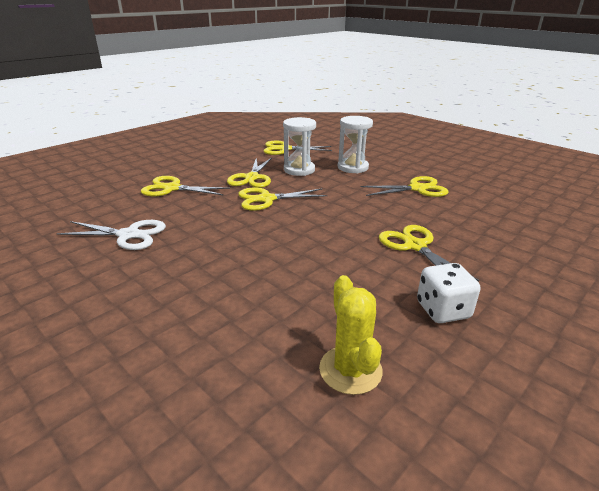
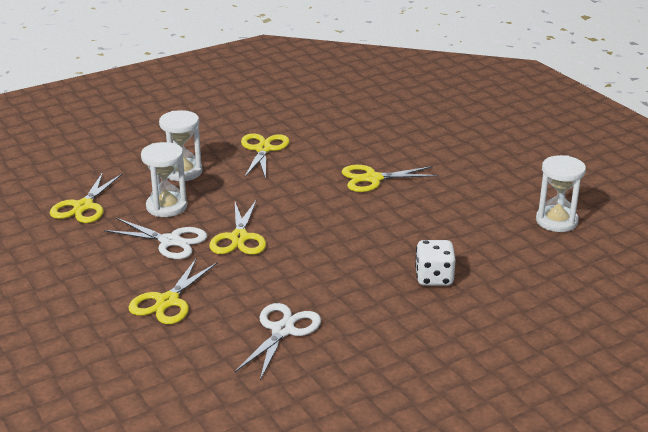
camera: 75 degrees left, 0 degrees up
yellow scissors [227,158,272,188] -> white scissors [104,218,207,259]
yellow cactus [319,275,383,395] -> none
white dice [417,263,480,323] -> white dice moved to [415,240,456,286]
none -> white hourglass [536,155,586,232]

